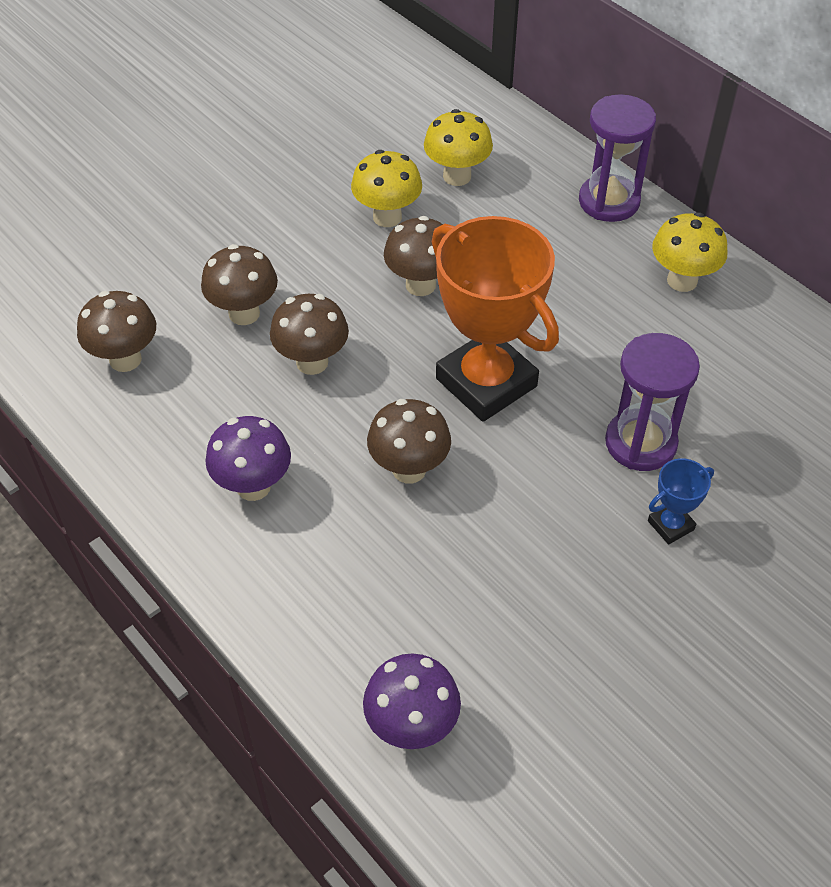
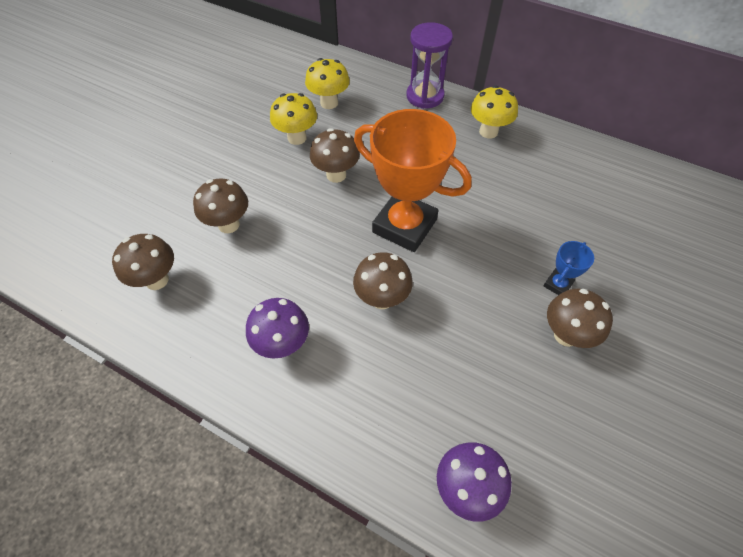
camera: 20 degrees left, 5 degrees up
brown mushroom [270,294,349,375] -> brown mushroom moved to [547,289,613,348]
purple hourglass [605,333,700,471] -> none

